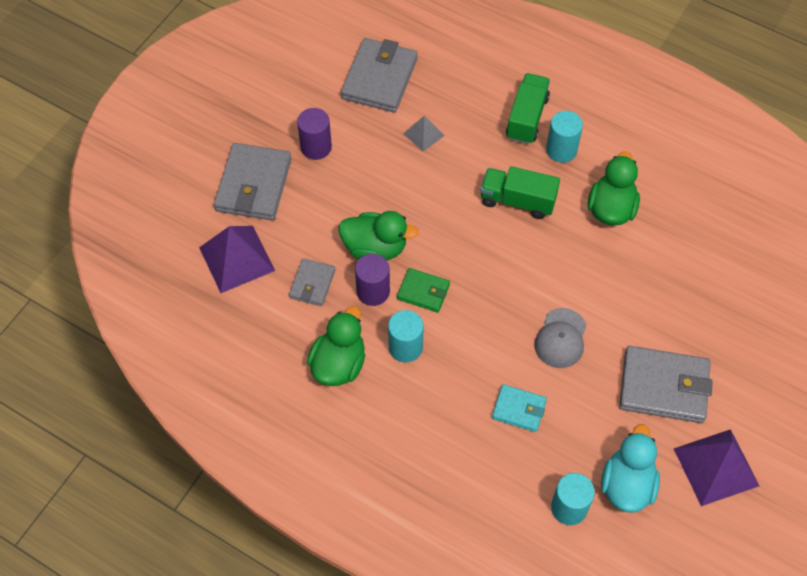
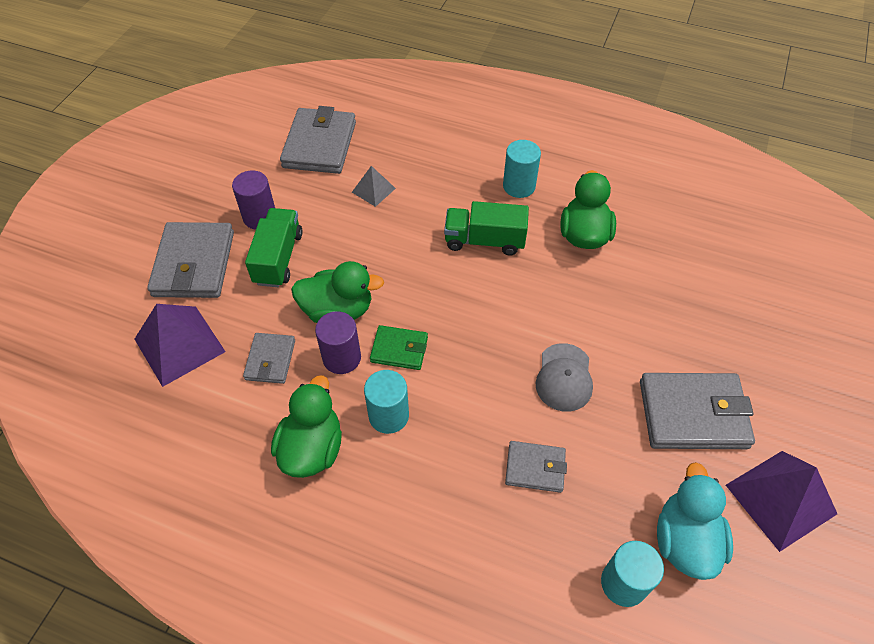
camera: 10 degrees left, 5 degrees down
turquoise wallet [492,384,547,432] -> grey wallet [505,441,567,493]
green truck [506,73,550,144] -> green truck moved to [245,208,303,287]

